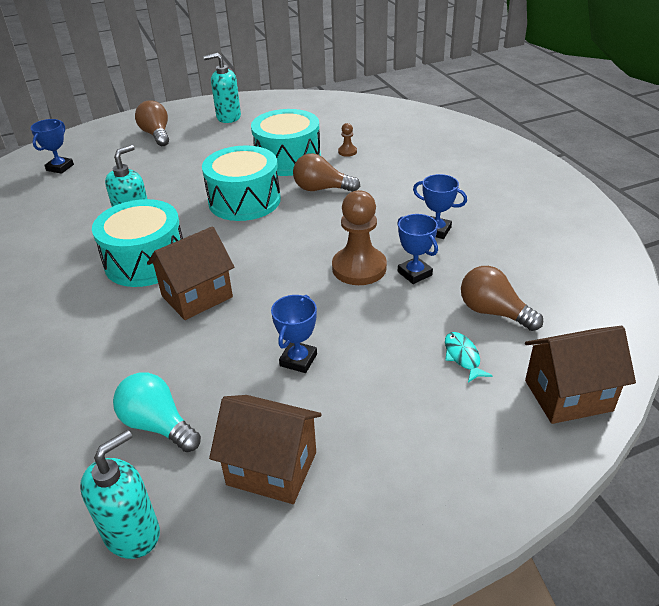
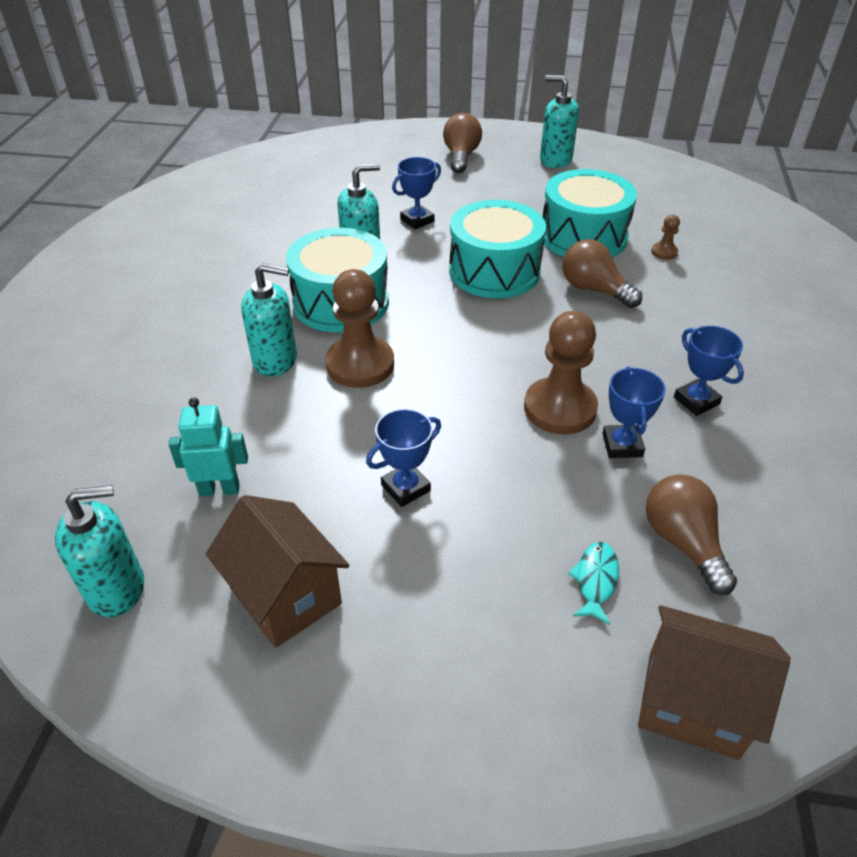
camera: 30 degrees right, 5 degrees up
blue trophy [31,119,74,174] -> blue trophy moved to [392,157,441,229]
turquoise light bulb [113,372,201,452] -> turquoise robot [168,397,248,496]
brown house [147,226,234,320] -> brown pawn [325,269,394,388]
none -> turquoise soap dispenser [241,263,297,377]

